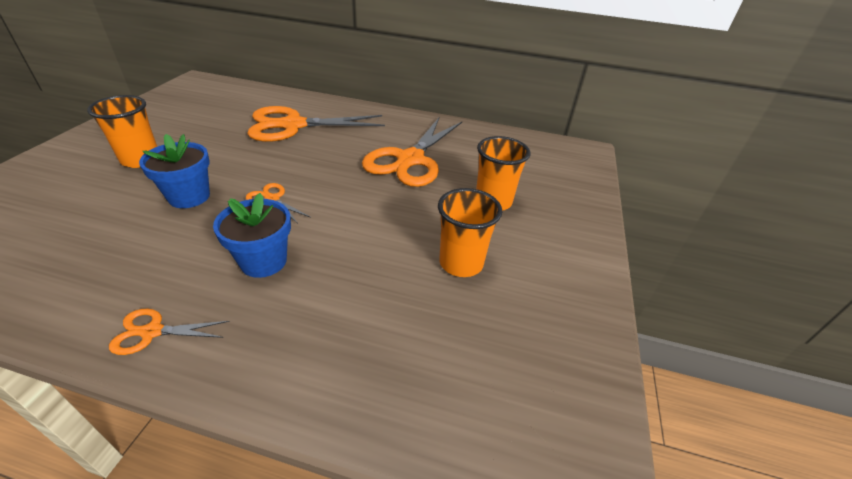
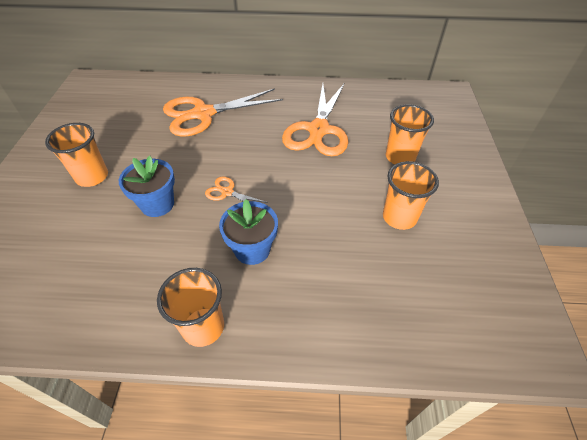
camera: 10 degrees left, 10 degrees up
orange scissors [109,309,230,355] -> orange cup [157,268,224,347]

